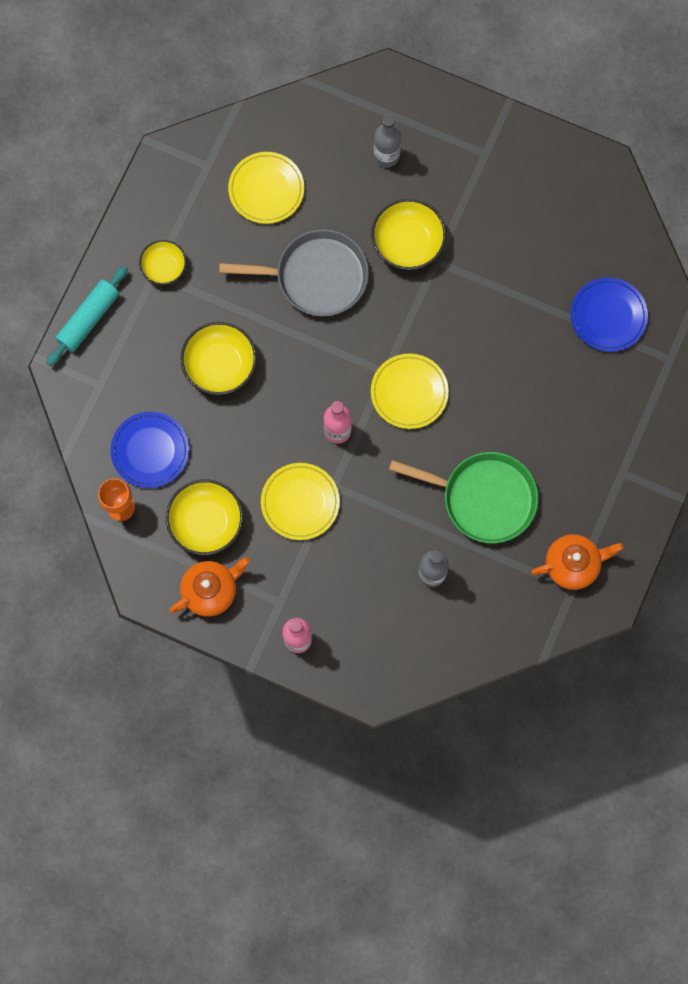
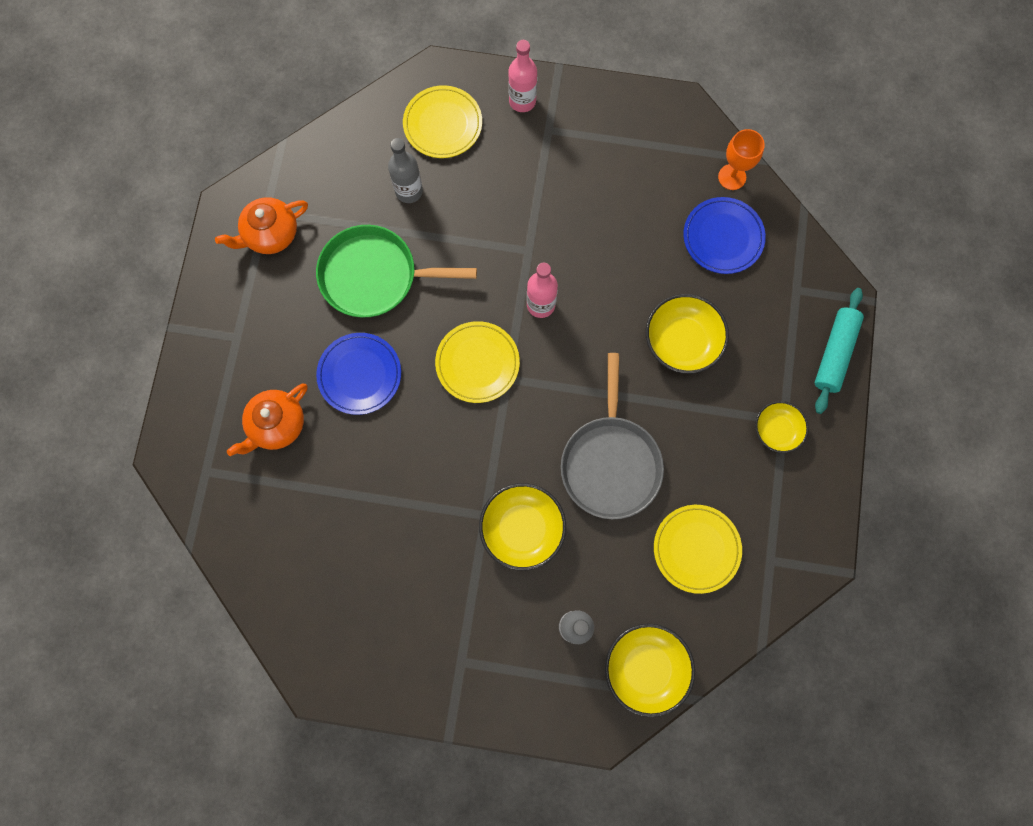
camera: 165 degrees right, 0 degrees up
yellow bowl [166,479,243,555] -> yellow bowl moved to [605,624,695,717]
orange teapot [170,557,250,616] -> orange teapot moved to [227,384,307,456]
grey pan [219,229,369,316] -> grey pan turned 75 degrees counterclockwise [561,353,664,519]
yellow plate [261,463,340,540] -> yellow plate moved to [403,85,482,158]
blue plate [571,278,648,352] -> blue plate moved to [316,333,401,415]

